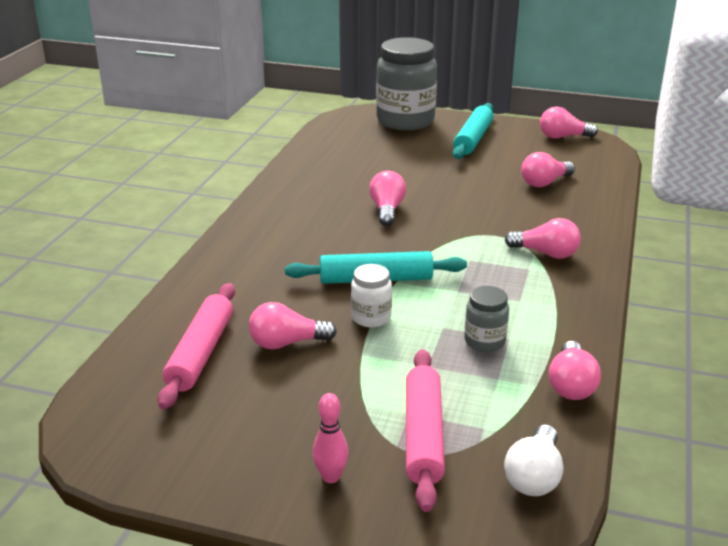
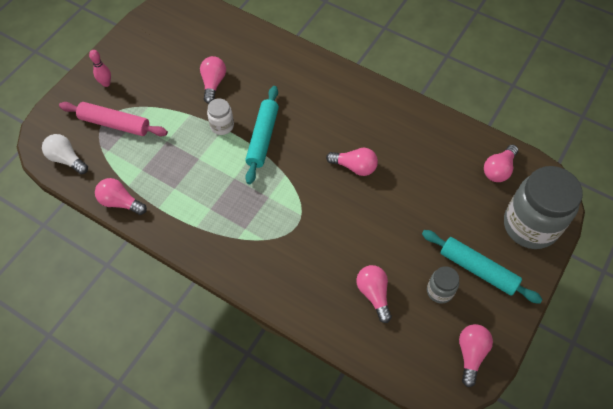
camera: 105 degrees right, 30 degrees up
pink rolling pin [158,283,235,410] -> none
grey jar [464,286,509,352] -> grey jar moved to [427,266,459,303]
pink light bulb [505,218,581,259] -> pink light bulb moved to [484,145,518,182]

